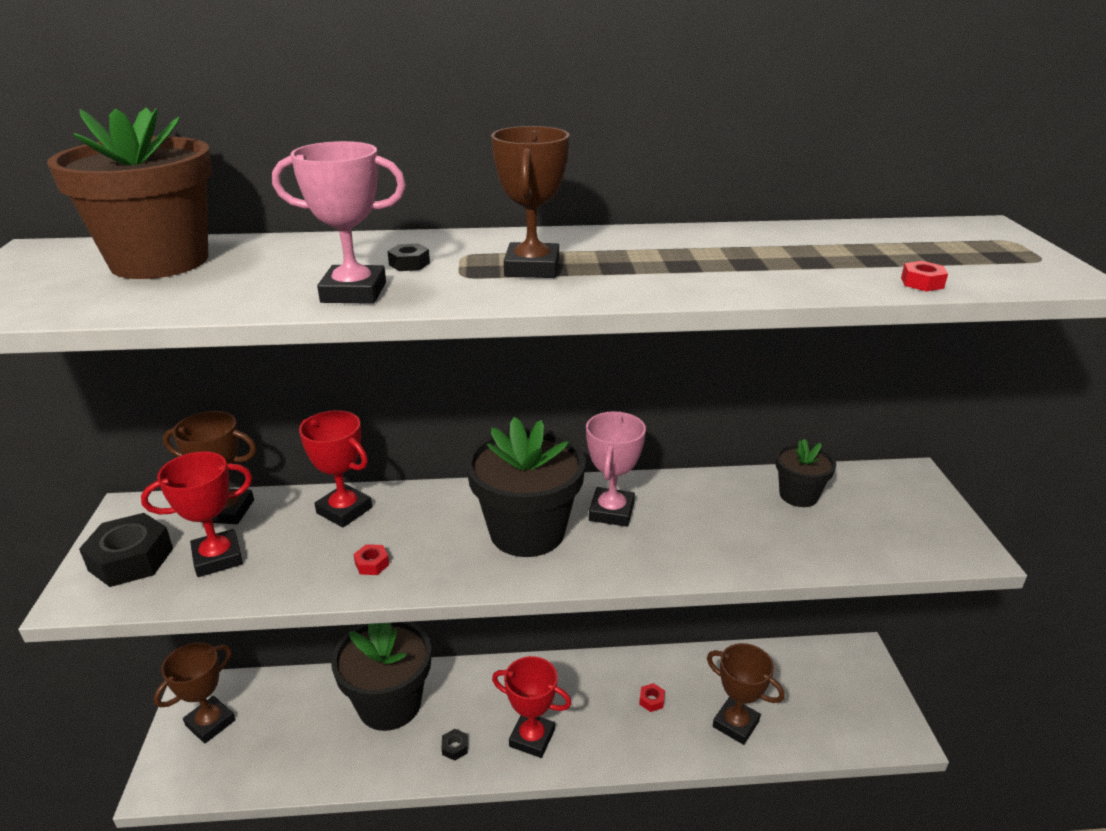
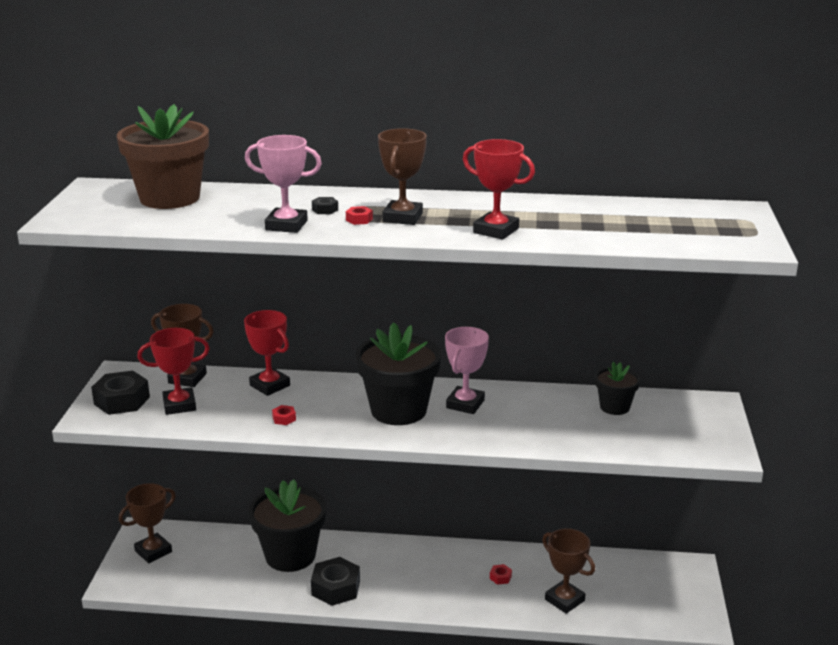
camera: 10 degrees right, 5 degrees down
black nut [442,729,468,761] -> black nut [311,557,360,606], size x2.26
red trophy [492,656,572,758] -> red trophy moved to [463,139,535,240]
red nut [901,261,948,291] -> red nut moved to [346,206,373,225]

